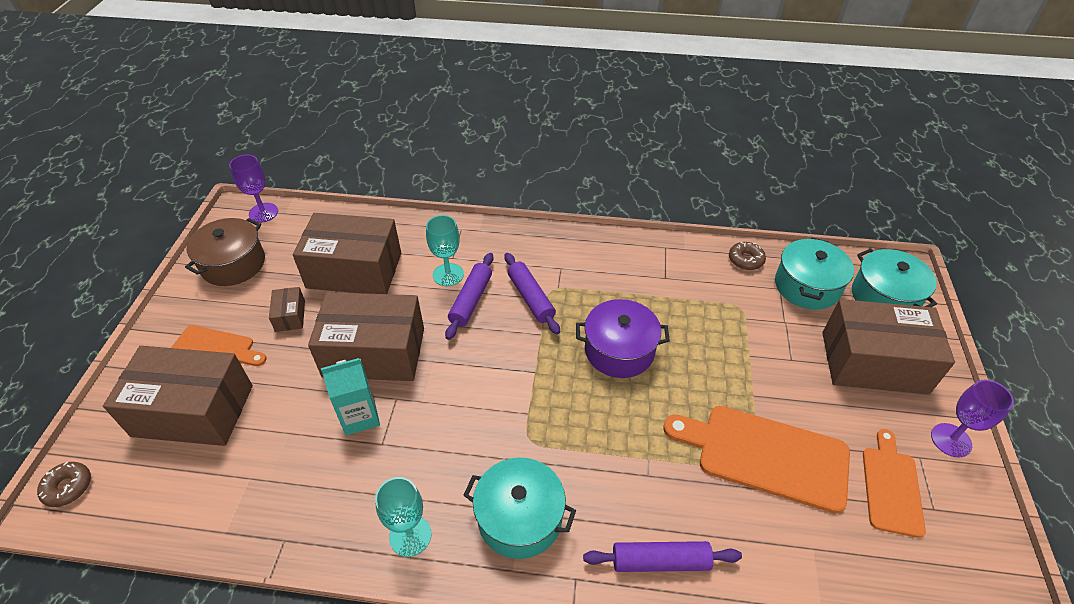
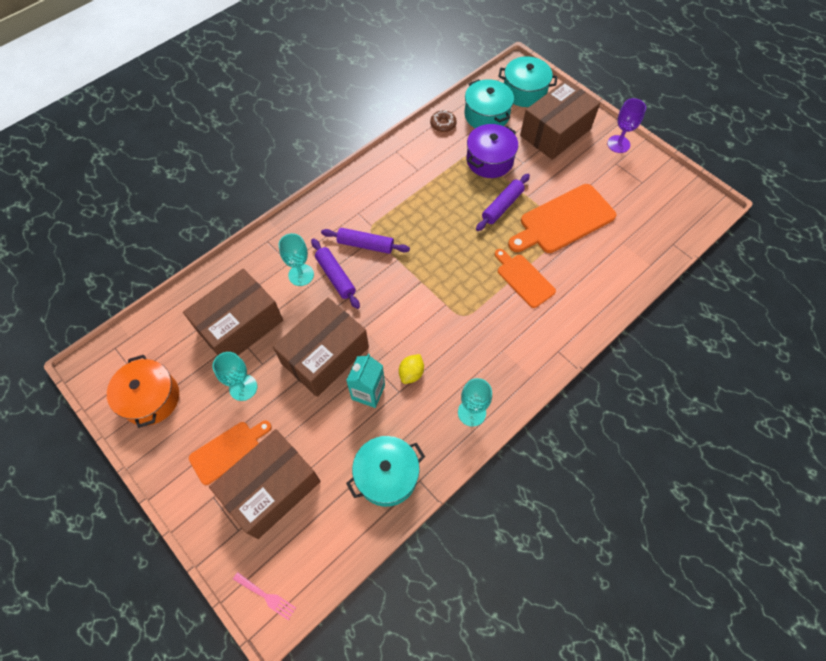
camera: 50 degrees left, 15 degrees up
brown donut [37,462,91,507] -> pink fork [233,572,296,620]
brown pot [185,218,265,286] -> orange pot [107,355,179,428]
purple goblet [229,155,278,223] -> none
brown box [269,287,305,332] -> turquoise goblet [213,352,257,401]
turquoise pot [463,458,576,559] -> turquoise pot moved to [346,436,425,507]
purple pot [576,299,670,378] -> purple pot moved to [467,124,518,178]
purple rolling pin [583,541,742,572] -> purple rolling pin moved to [476,174,530,231]
orange cutting board [863,429,926,538] -> orange cutting board moved to [495,249,556,308]
none -> yellow lemon [399,354,424,384]

